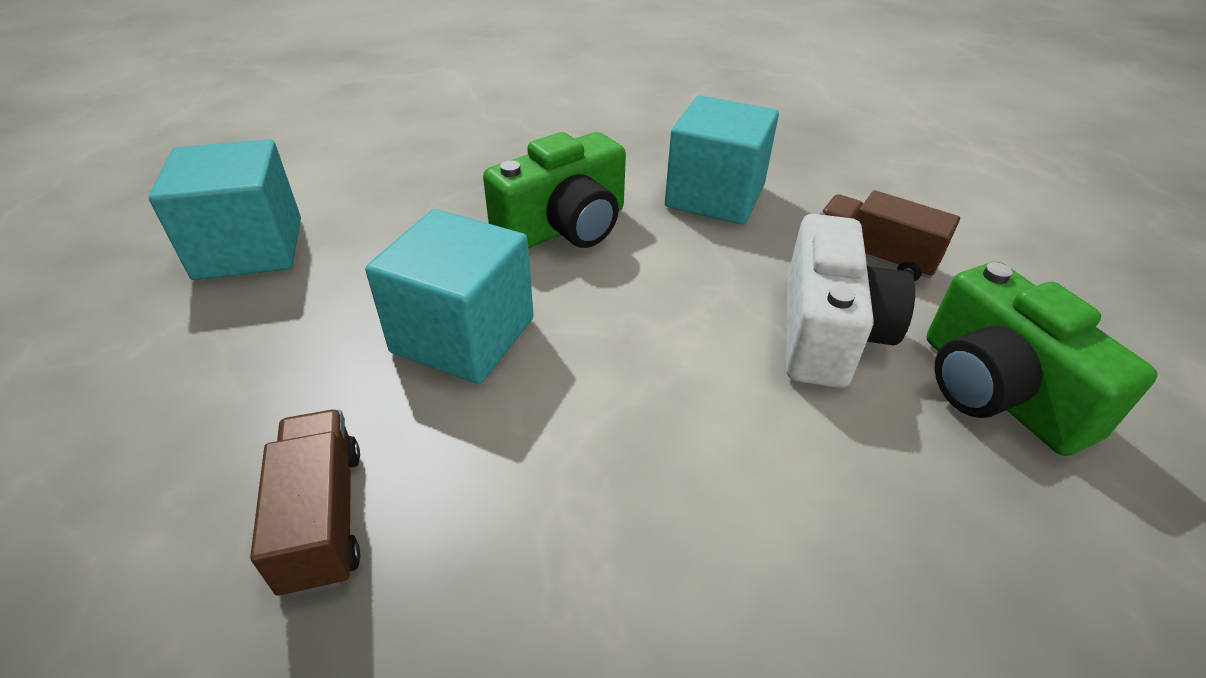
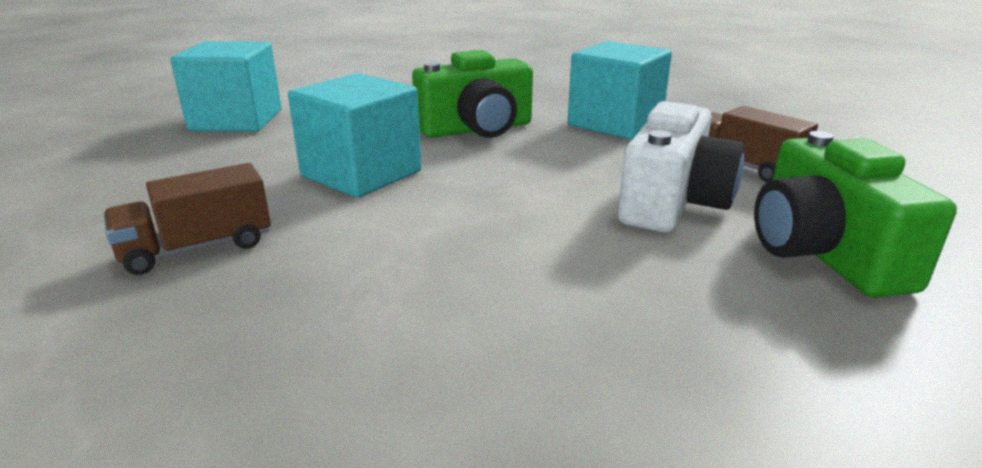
camera: 15 degrees right, 15 degrees down
brown truck [250,410,360,598] -> brown truck turned 120 degrees counterclockwise [104,163,271,275]

